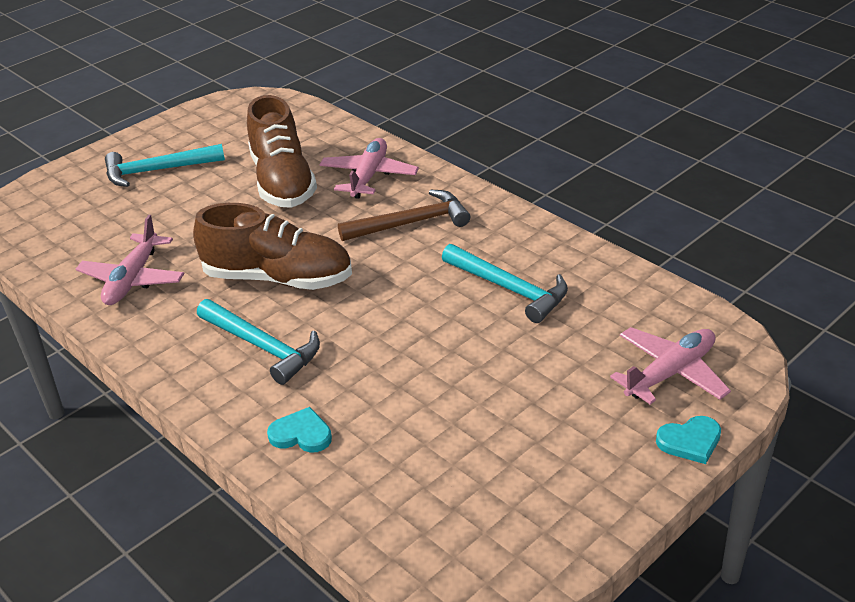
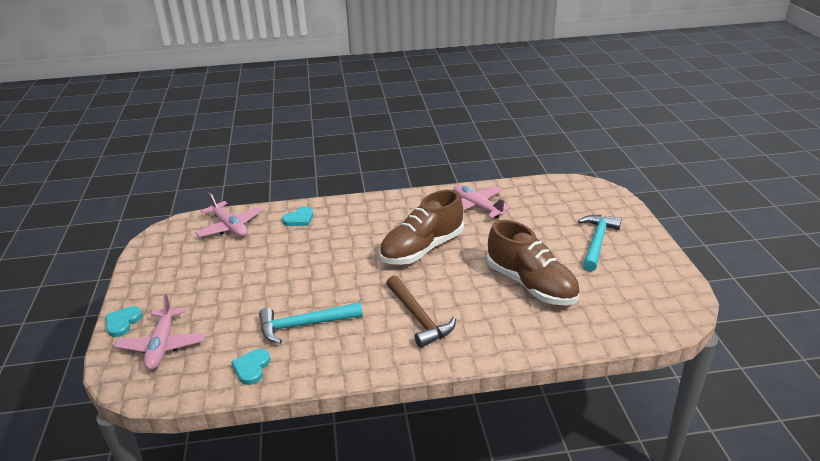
camera: 125 degrees right, 5 degrees down
turquoise hammer [197,299,320,385] -> none
brown shoe [247,95,317,208] -> brown shoe turned 150 degrees counterclockwise [487,220,580,305]
pink plane [319,138,419,199] -> pink plane moved to [195,192,262,237]
brown hammer [338,190,470,241] -> brown hammer turned 45 degrees counterclockwise [386,275,456,348]
none -> turquoise heart [231,349,270,385]

